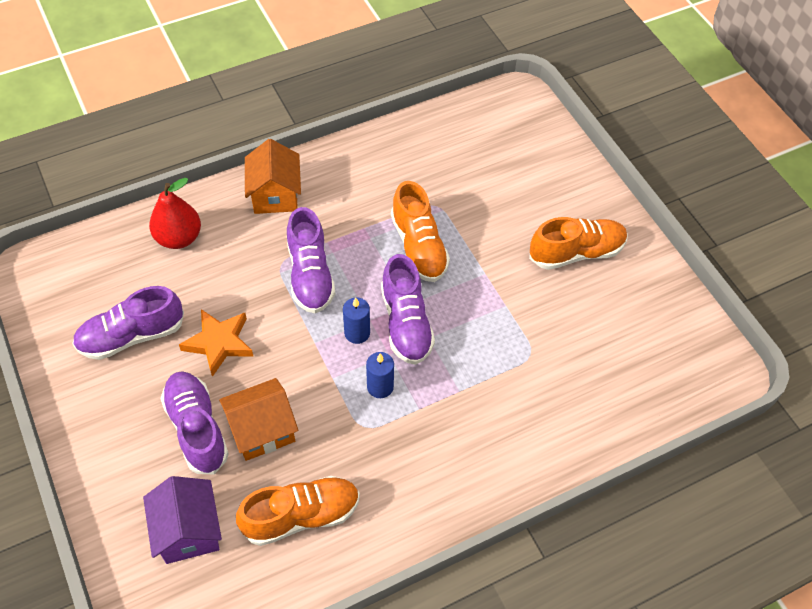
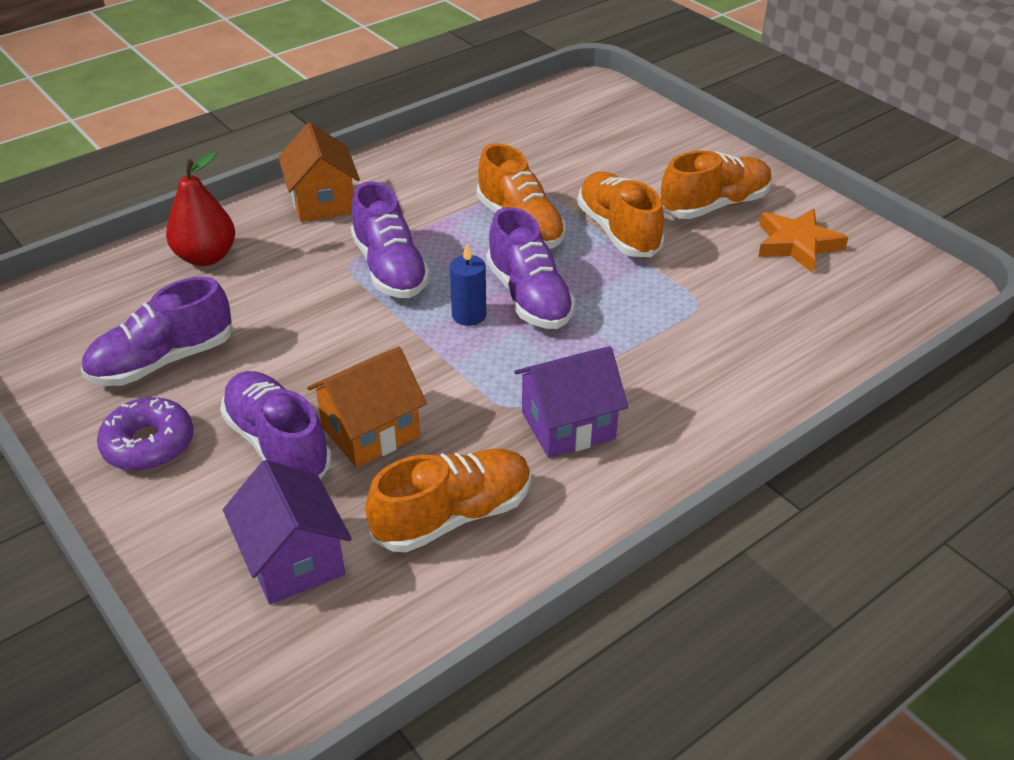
camera: 10 degrees left, 15 degrees down
orange star [179,309,253,377] -> orange star moved to [758,209,848,273]
blue candle [366,352,394,398] -> none
none -> purple donut [97,397,193,471]
none -> purple house [514,346,628,458]
none -> orange shoe [577,172,664,257]

